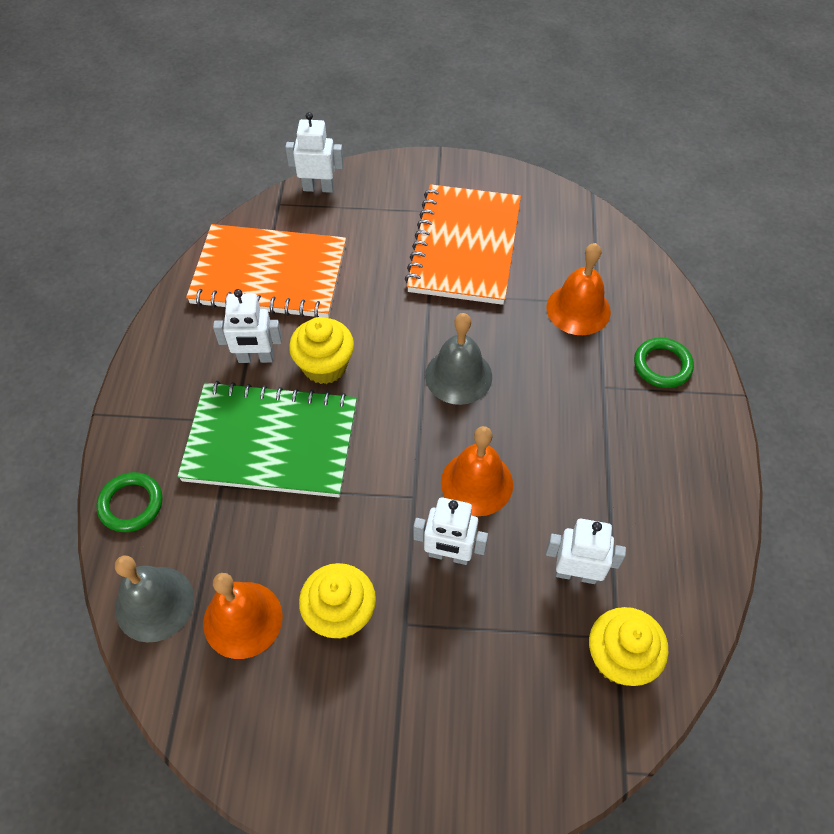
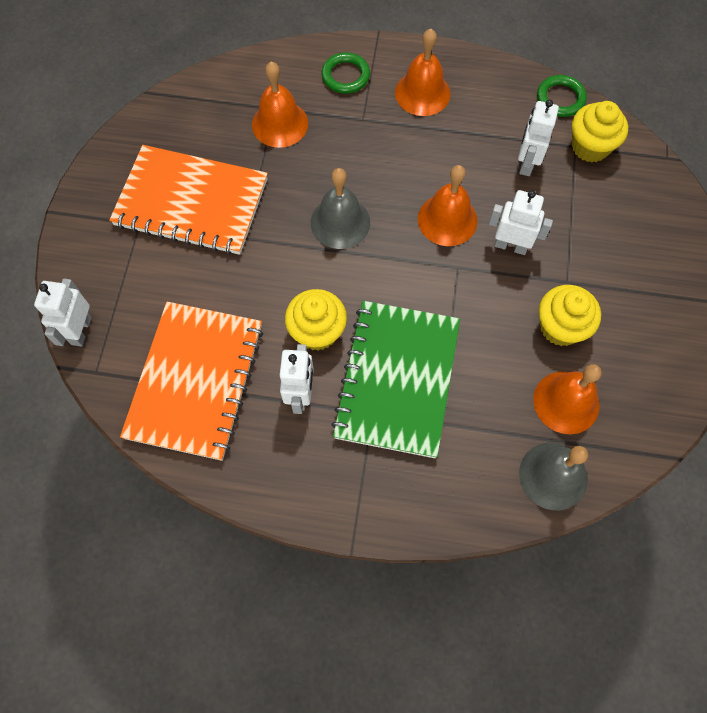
camera: 85 degrees left, 10 degrees up
green ring [96,472,162,532] -> green ring moved to [537,75,587,117]
white robot [414,497,488,565] -> white robot turned 90 degrees counterclockwise [489,190,553,255]
none -> orange bell [395,29,451,116]

